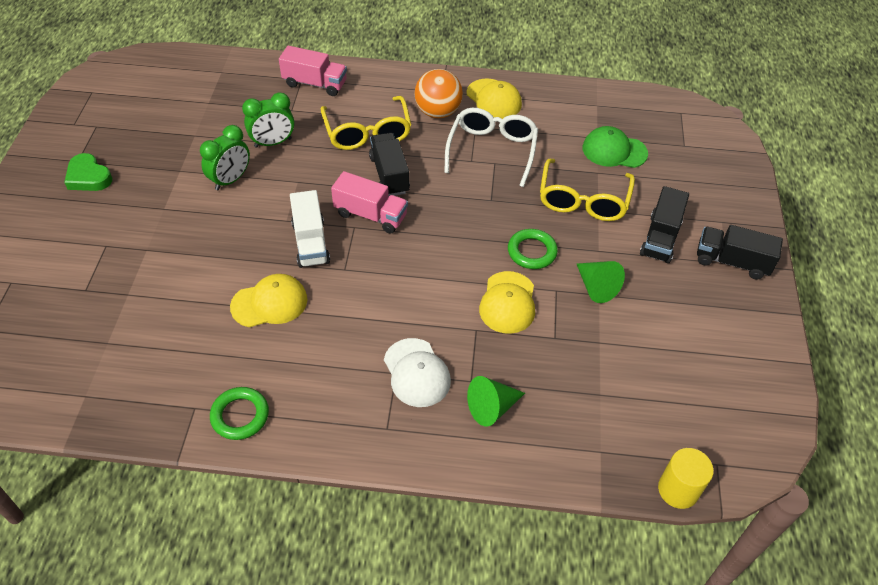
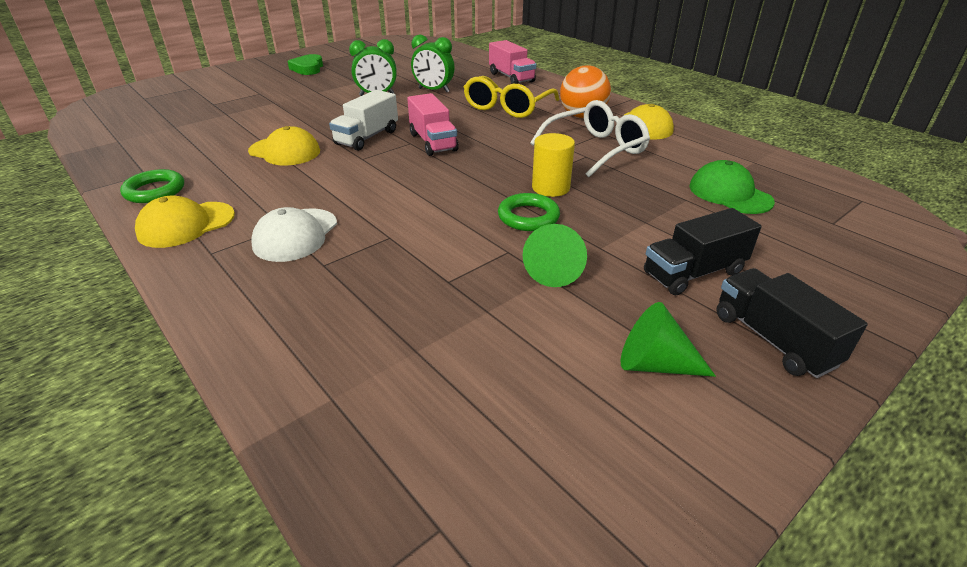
camera: 45 degrees right, 15 degrees down
black truck [369,133,410,196] -> none
green cone [467,376,525,427] -> green cone moved to [621,302,716,377]
yellow cap [479,271,535,334] -> yellow cap moved to [135,196,235,248]
yellow glasses [540,159,635,221] -> none
yellow cylinder [658,448,714,509] -> yellow cylinder moved to [532,133,575,197]

